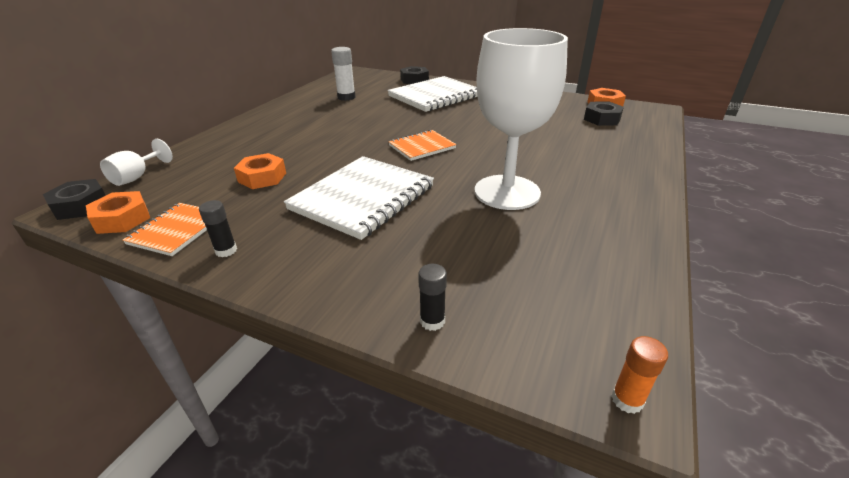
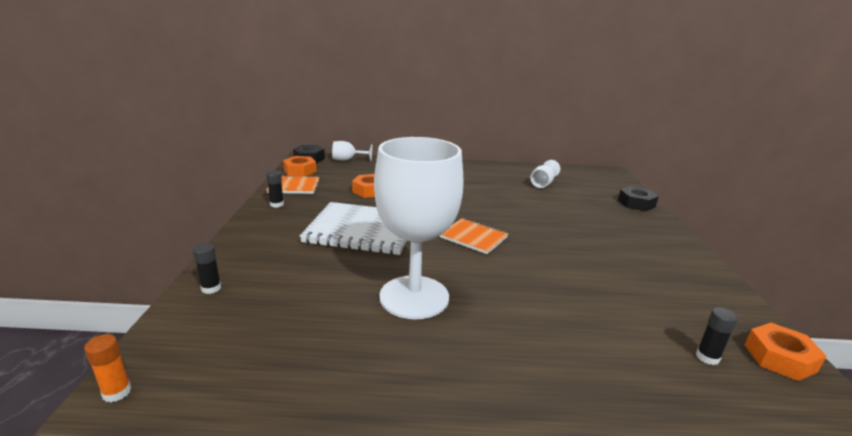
camera: 65 degrees right, 10 degrees down
white glue stick [331,47,356,101] -> white goblet [530,160,560,188]
white notebook [387,76,478,112] -> none
black nut [584,101,624,126] -> black glue stick [696,307,738,365]

